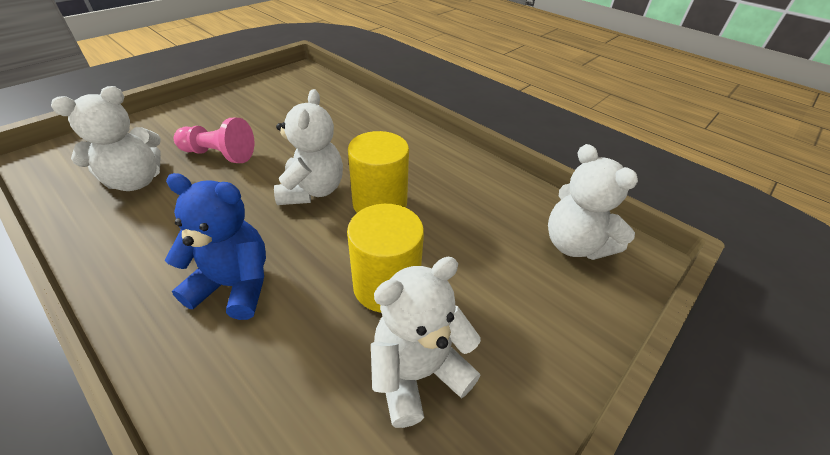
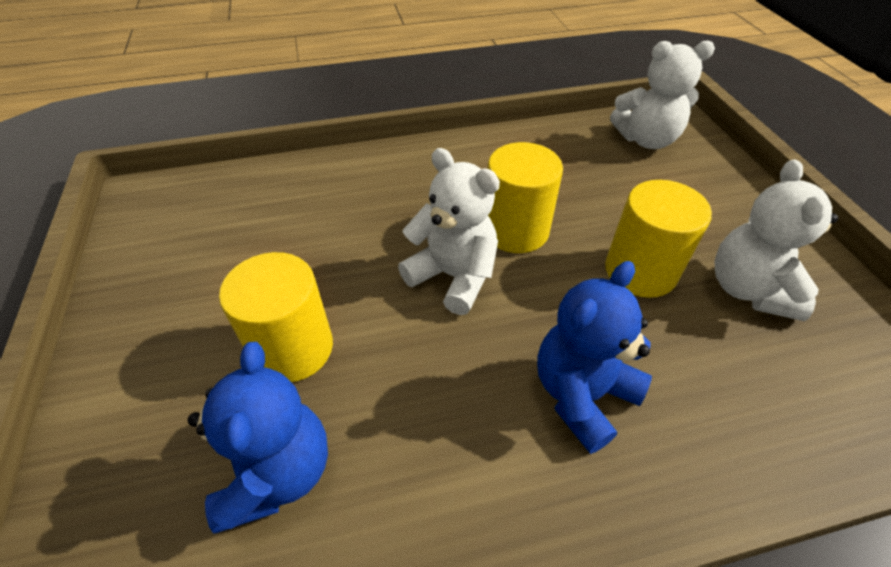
camera: 55 degrees left, 5 degrees up
white teddy bear [51,86,161,191] -> blue teddy bear [188,342,328,534]
pink pawn [174,118,254,163] -> yellow cylinder [219,252,333,382]

